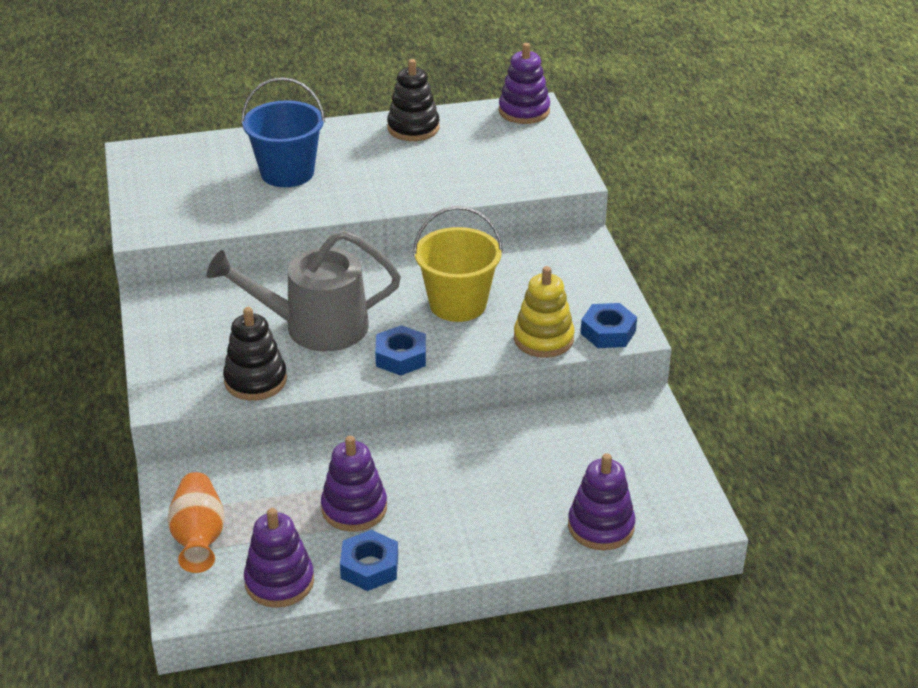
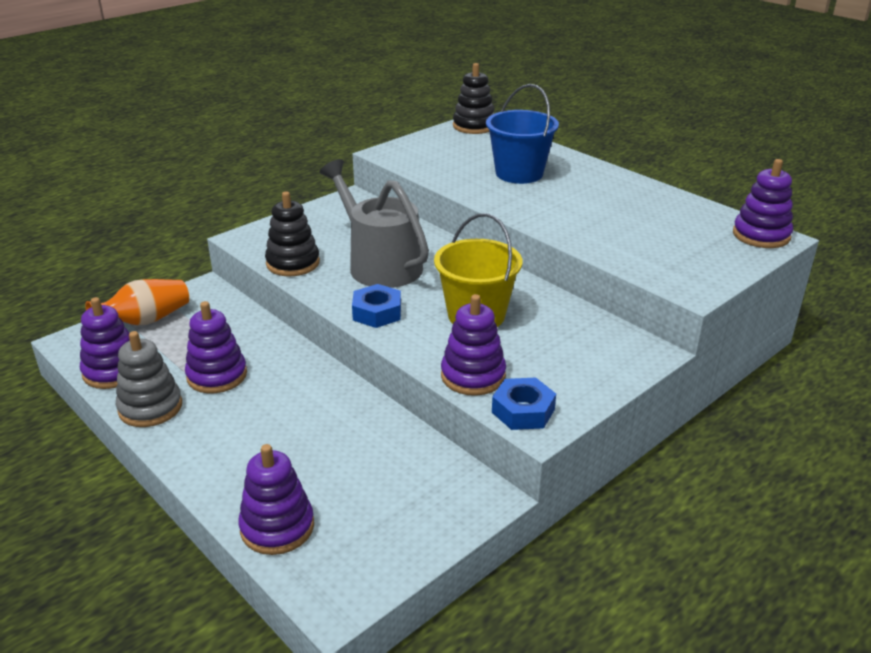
camera: 60 degrees right, 5 degrees down
blue nut [340,530,398,591] -> grey stacking toy [116,331,182,427]
black stacking toy [387,59,440,141] -> black stacking toy moved to [453,63,495,134]
yellow stacking toy [514,266,574,358] -> purple stacking toy [441,294,506,396]

